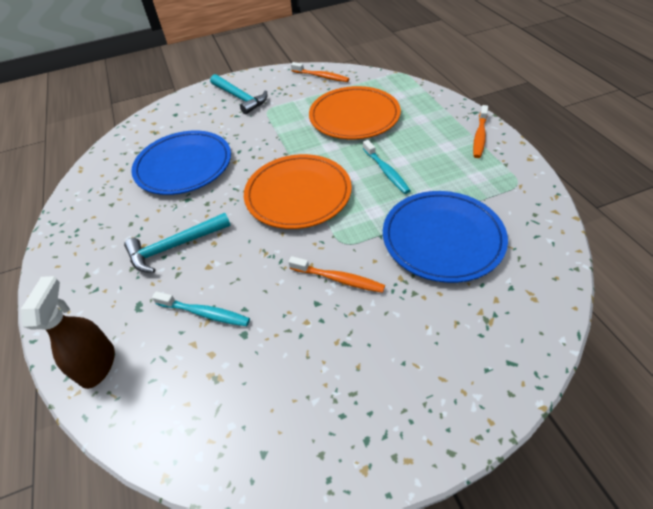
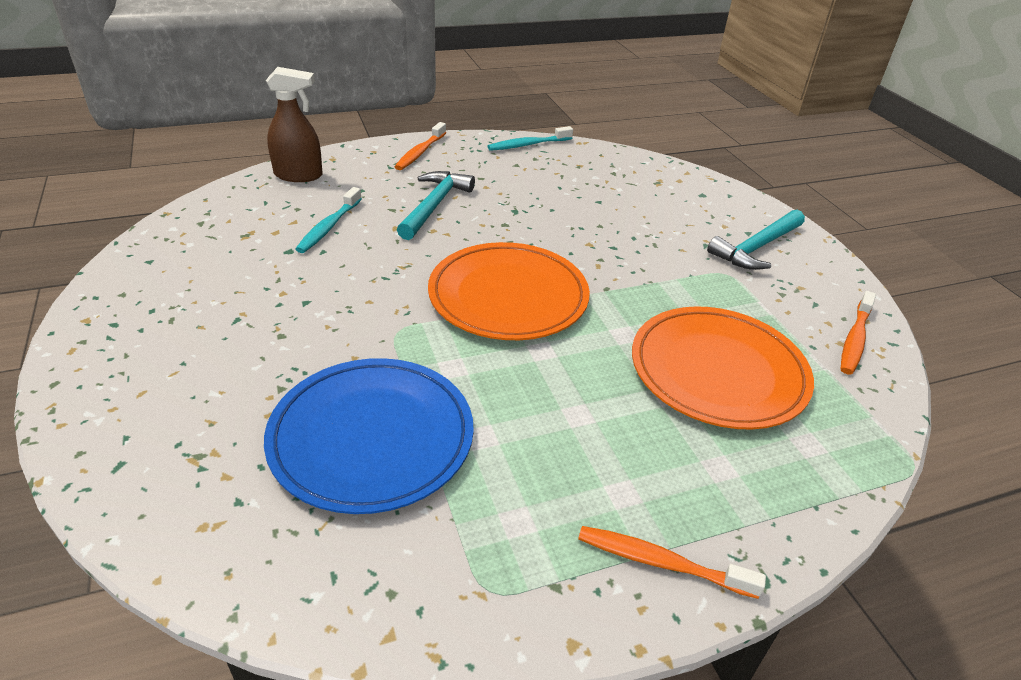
camera: 85 degrees right, 10 degrees down
turquoise hammer [124,213,231,273] -> turquoise hammer turned 45 degrees clockwise [397,171,475,240]
blue plate [131,131,231,195] -> none
orange toothbrush [288,256,385,293] -> orange toothbrush moved to [395,122,446,170]
turquoise toothbrush [363,140,411,194] -> turquoise toothbrush moved to [488,126,573,151]

